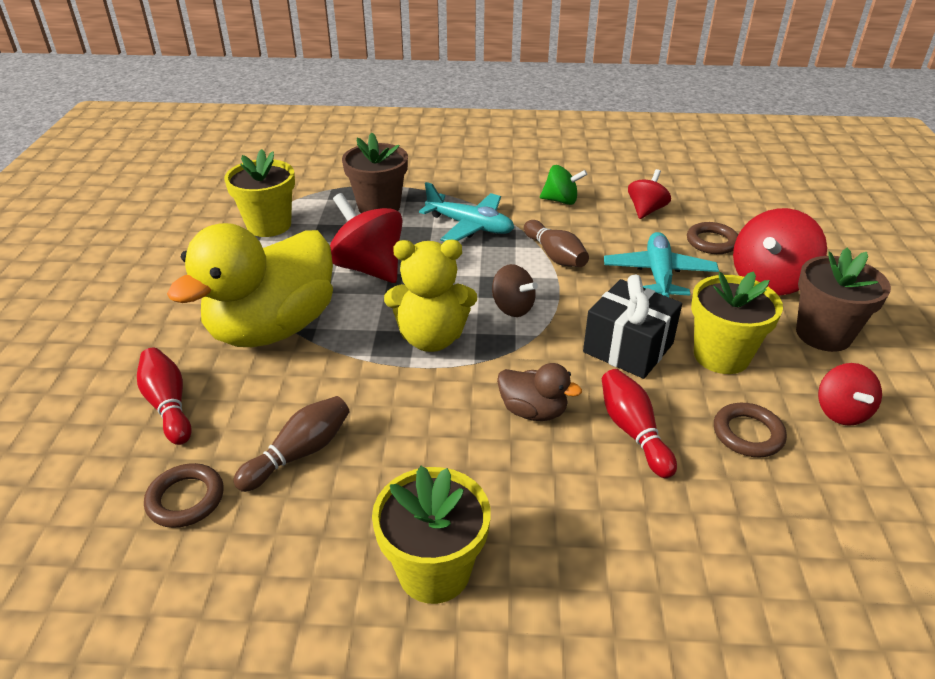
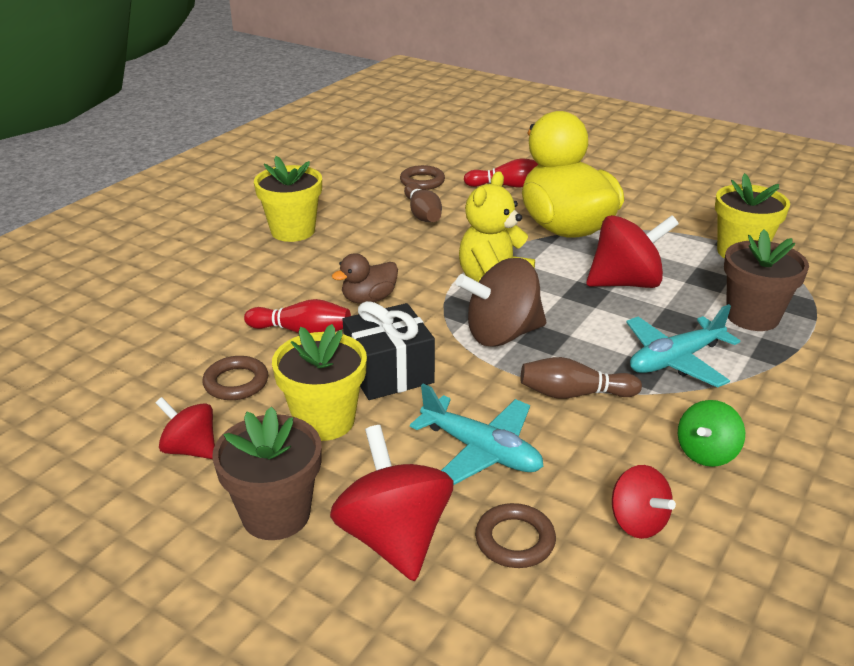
camera: 120 degrees right, 5 degrees down
brown spinning top [492,264,538,317] -> brown spinning top [456,258,546,347], size x1.70

